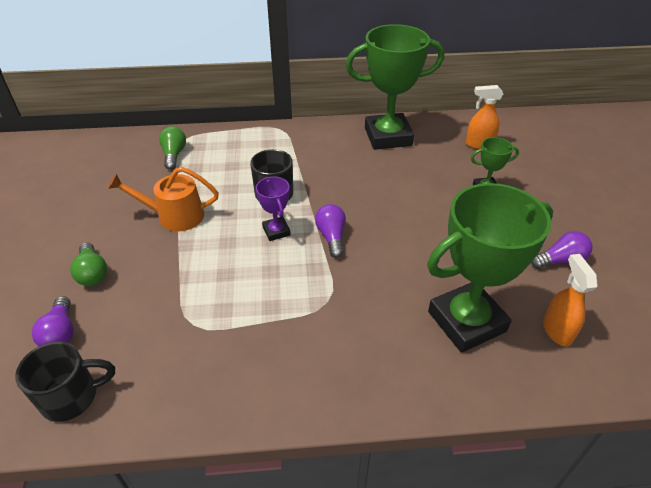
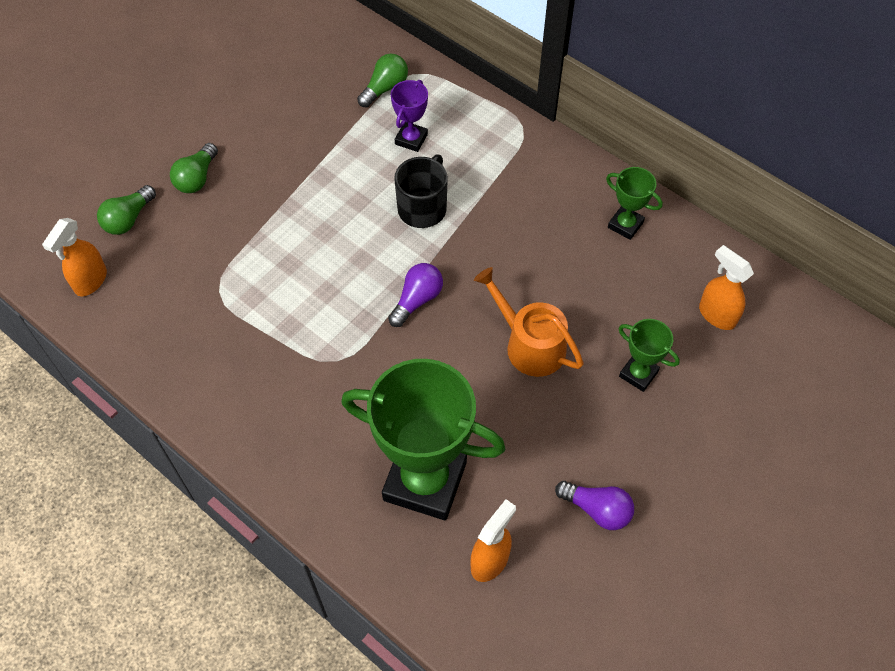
camera: 45 degrees right, 15 degrees up
black mug [15,341,115,422] -> orange spray bottle [42,218,107,296]
purple light bulb [32,296,74,347] -> green light bulb [97,185,156,235]
orange watering can [108,167,219,232] -> orange watering can moved to [474,267,584,377]
purple trophy [256,177,291,241] -> purple trophy moved to [391,80,428,152]
green trophy [346,24,444,150] -> green trophy [606,167,663,240], size x0.46

